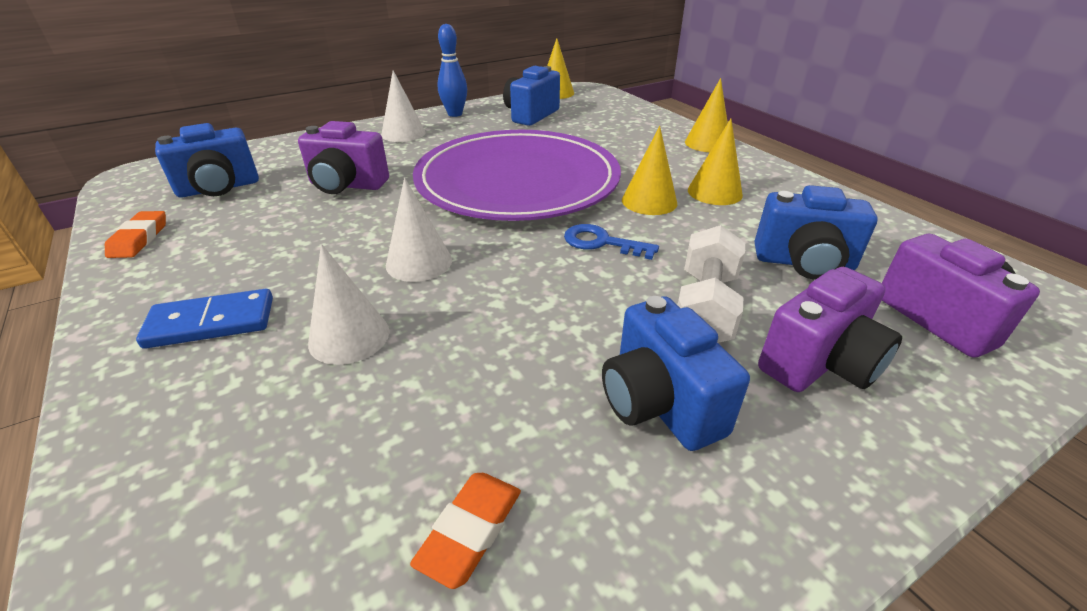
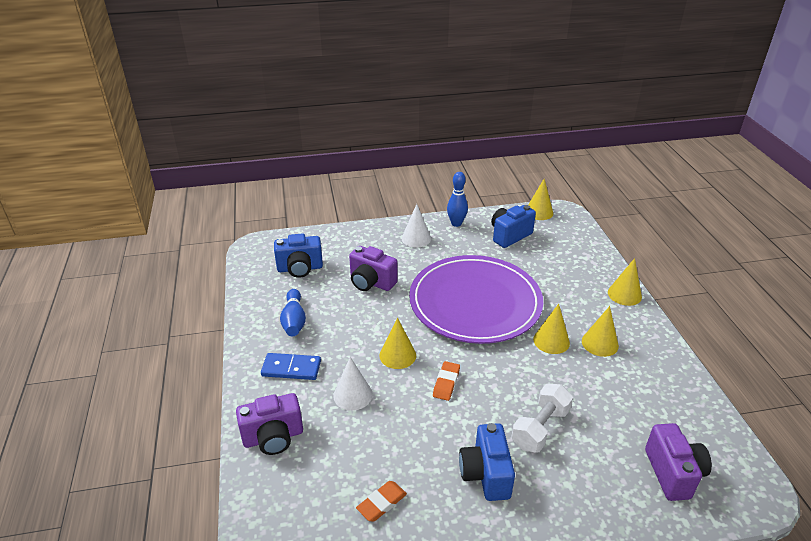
camera: 20 degrees right, 0 degrees up
orange eraser [105,211,166,258] -> orange eraser moved to [433,361,460,401]
white cone [386,178,452,282] -> yellow cone [379,318,416,369]
blue key [564,224,659,260] -> none
blue camera [755,185,878,279] -> none
purple camera [758,267,902,392] -> purple camera moved to [236,393,303,455]
none -> blue bowling pin [280,289,306,336]

